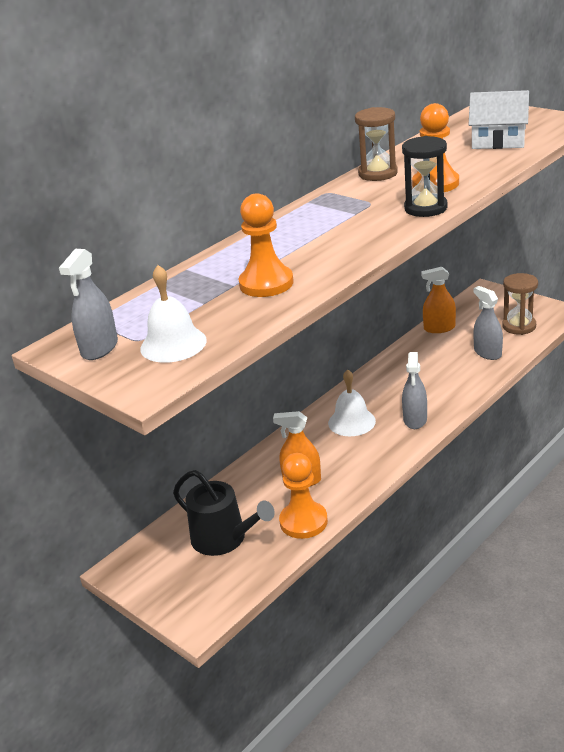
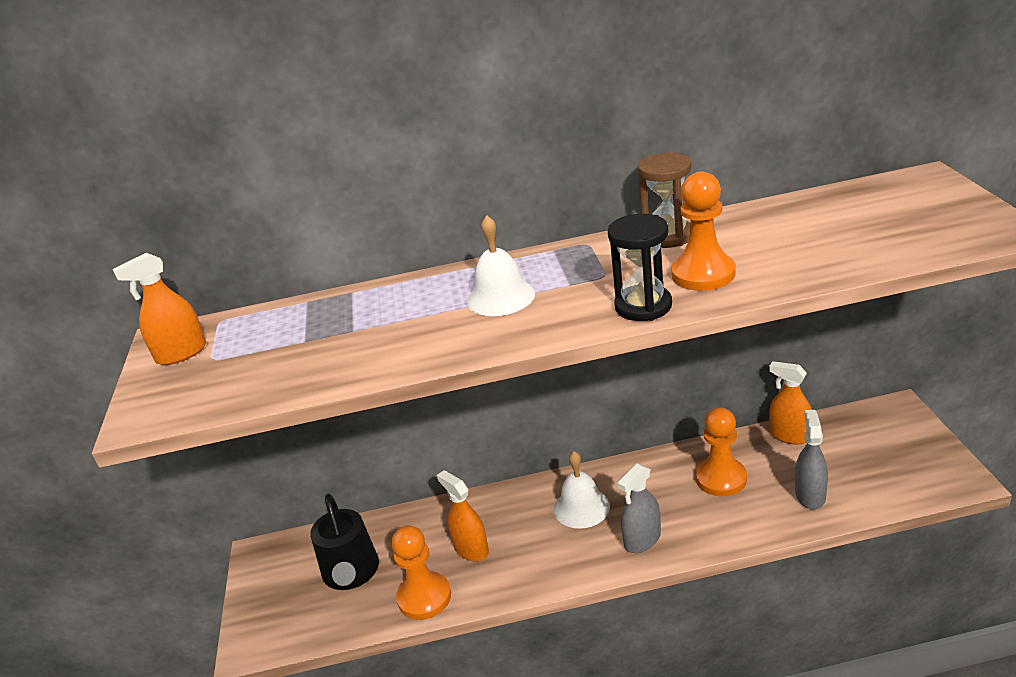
camera: 40 degrees right, 0 degrees up
grey spray bottle [59,249,118,360] -> orange spray bottle [113,253,206,365]
white bell [140,265,207,363] -> white bell moved to [467,215,535,316]
orange pawn [239,193,294,297] -> orange pawn moved to [696,407,747,496]
white house [469,90,529,149] -> none
brown hourglass [502,273,538,335] -> none

